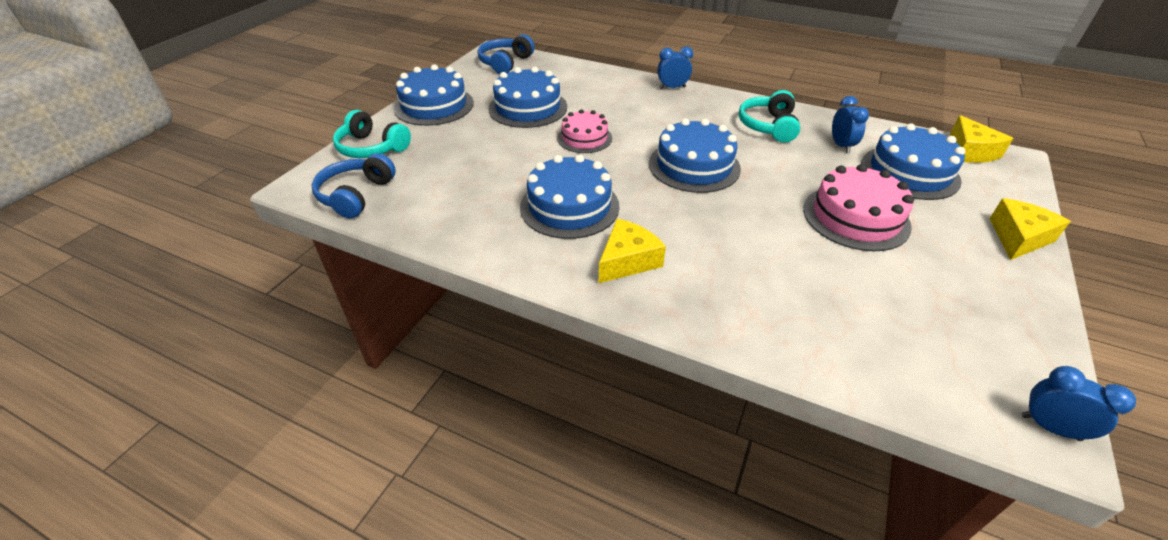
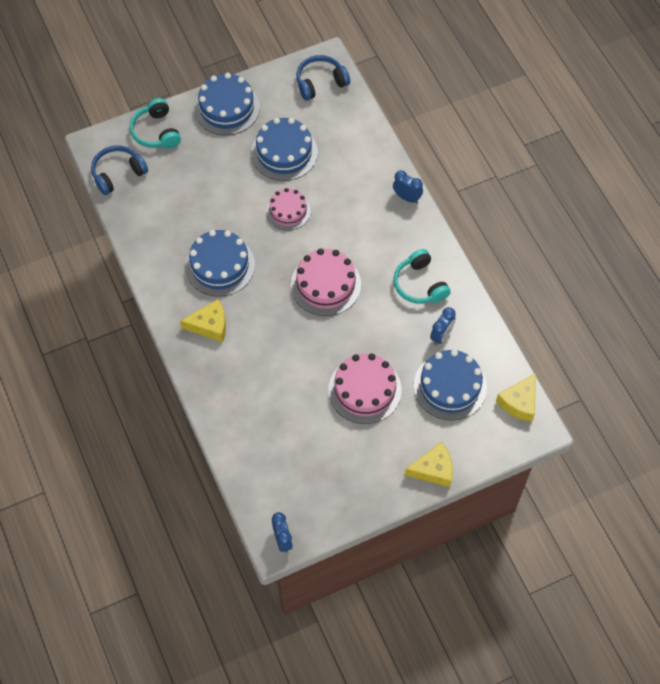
camera: 40 degrees right, 20 degrees up
blue cake [649,118,741,193] -> pink cake [291,248,361,316]
turquoise headphones [738,90,800,143] -> turquoise headphones turned 75 degrees counterclockwise [394,249,451,304]

